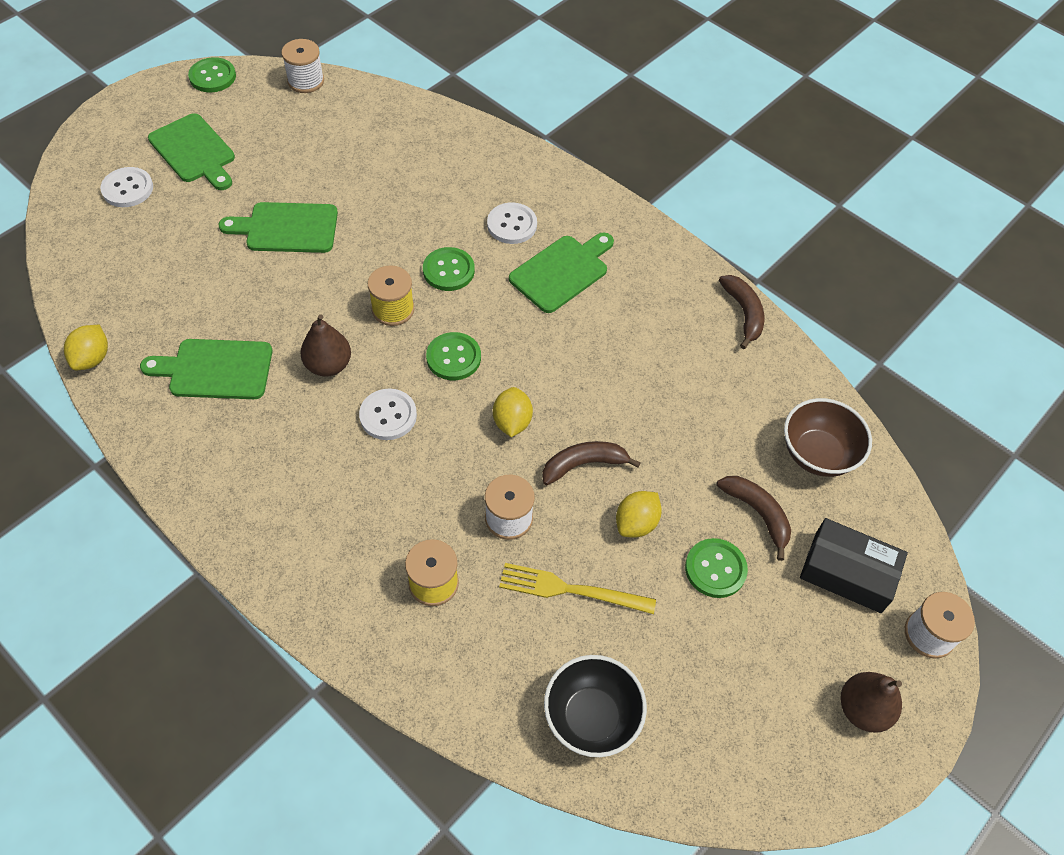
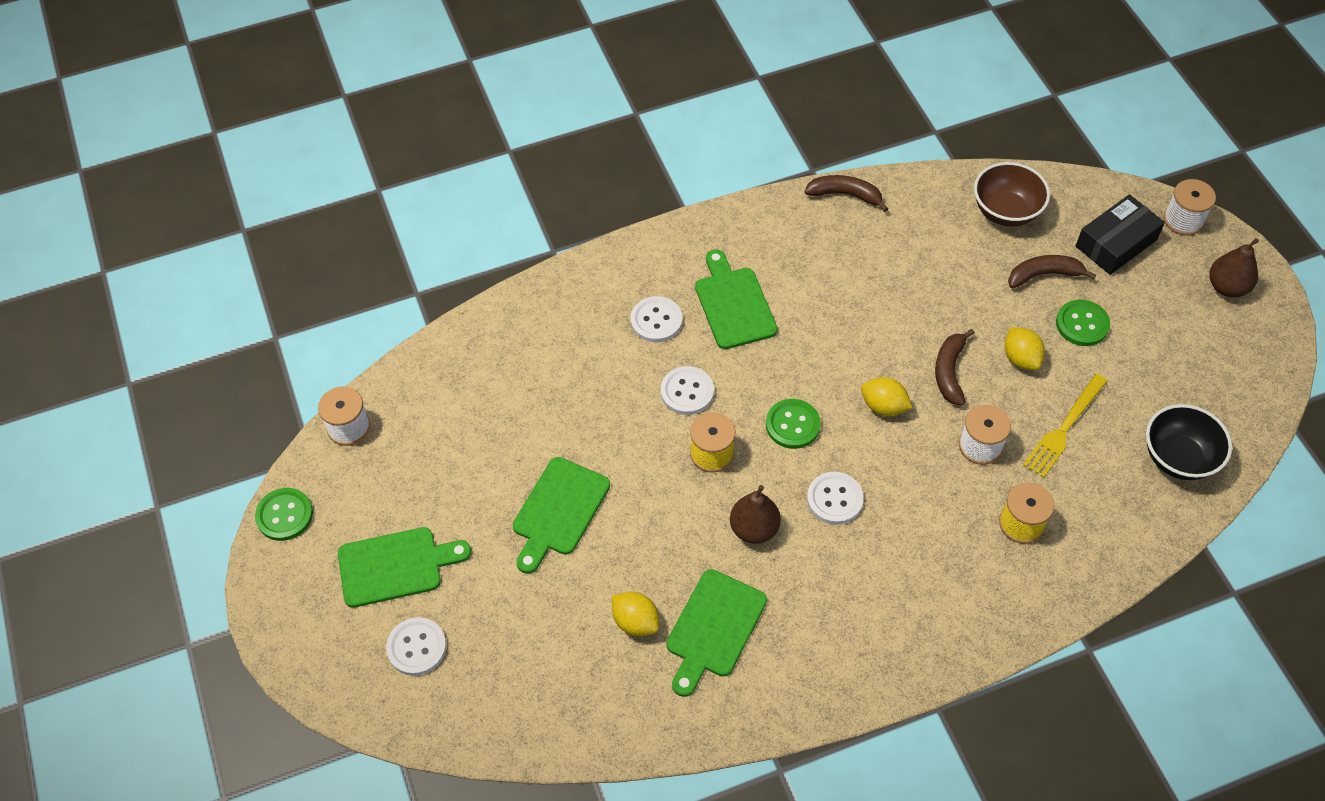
camera: 60 degrees left, 0 degrees up
yellow lemon [64,325,108,370] -> yellow lemon moved to [612,592,659,636]
green button [423,247,475,291] -> white button [660,366,714,415]

